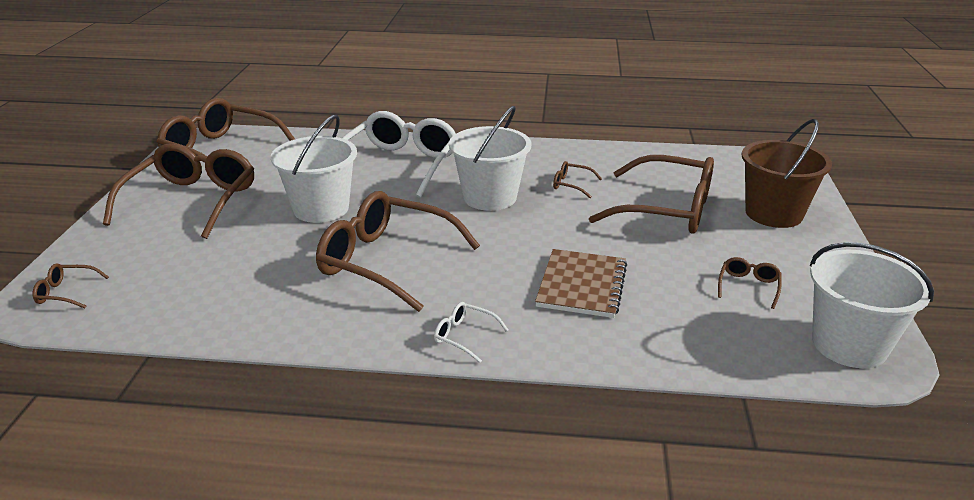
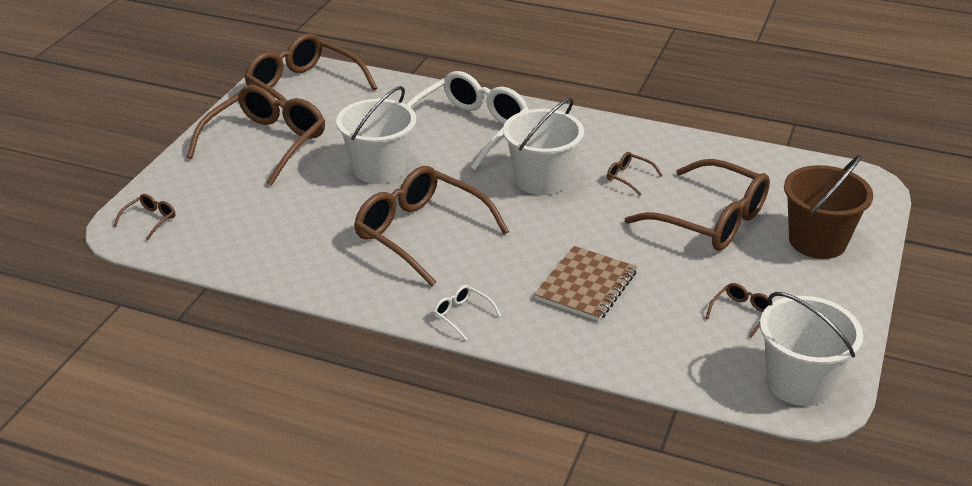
camera: 15 degrees right, 5 degrees up
brown glasses [33,263,109,308] -> brown glasses turned 105 degrees clockwise [114,194,175,240]

